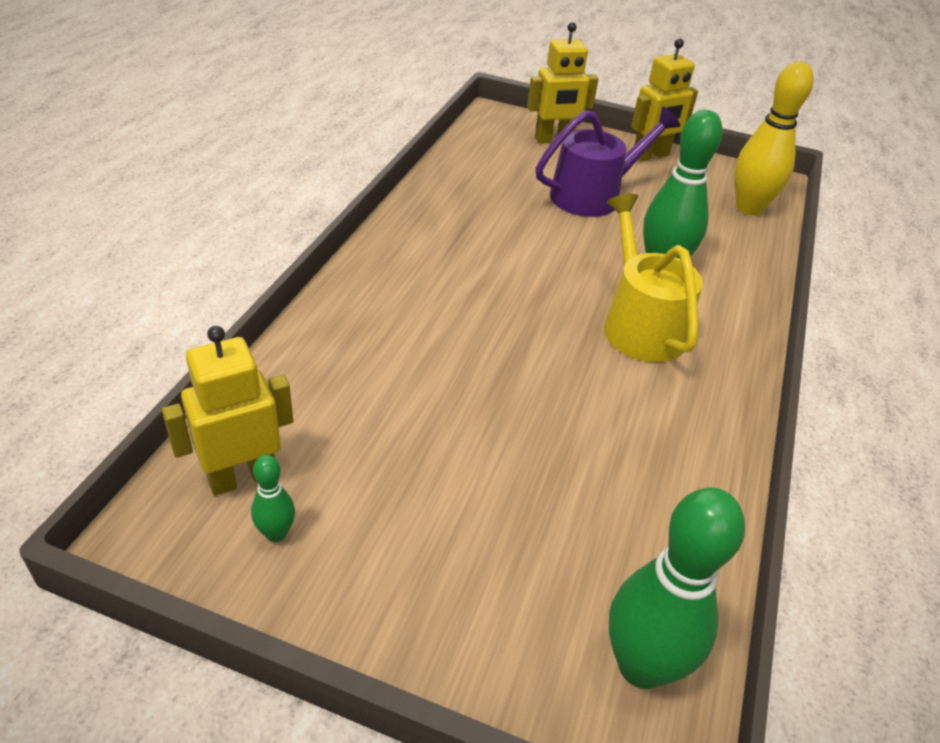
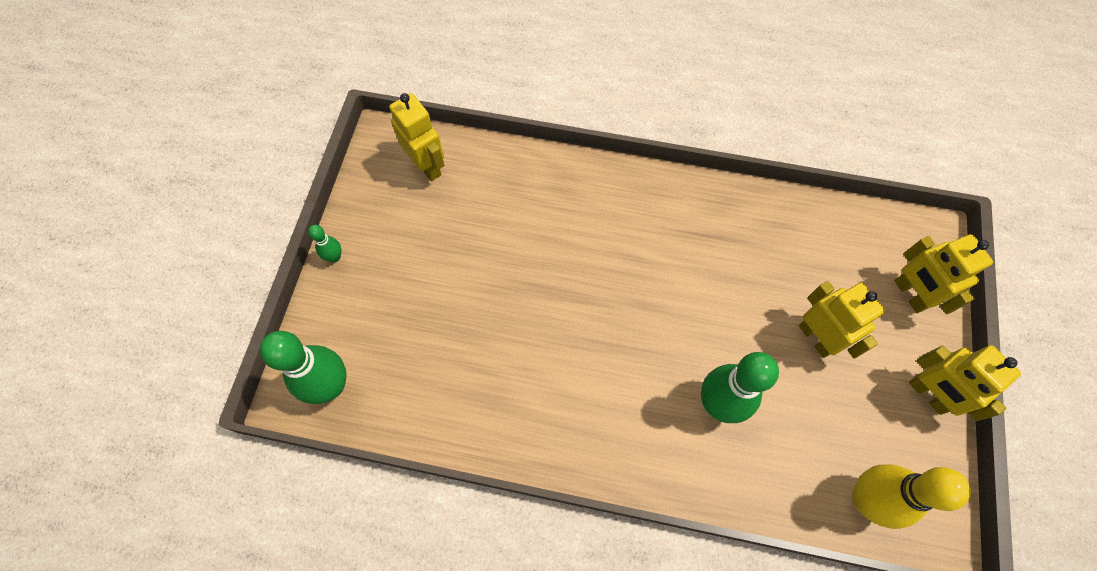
camera: 85 degrees right, 25 degrees up
green bowling pin [251,455,295,542] -> green bowling pin moved to [308,225,341,262]
purple watering can [536,107,680,217] -> yellow robot [799,281,885,358]
yellow watering can [604,194,703,362] -> none

